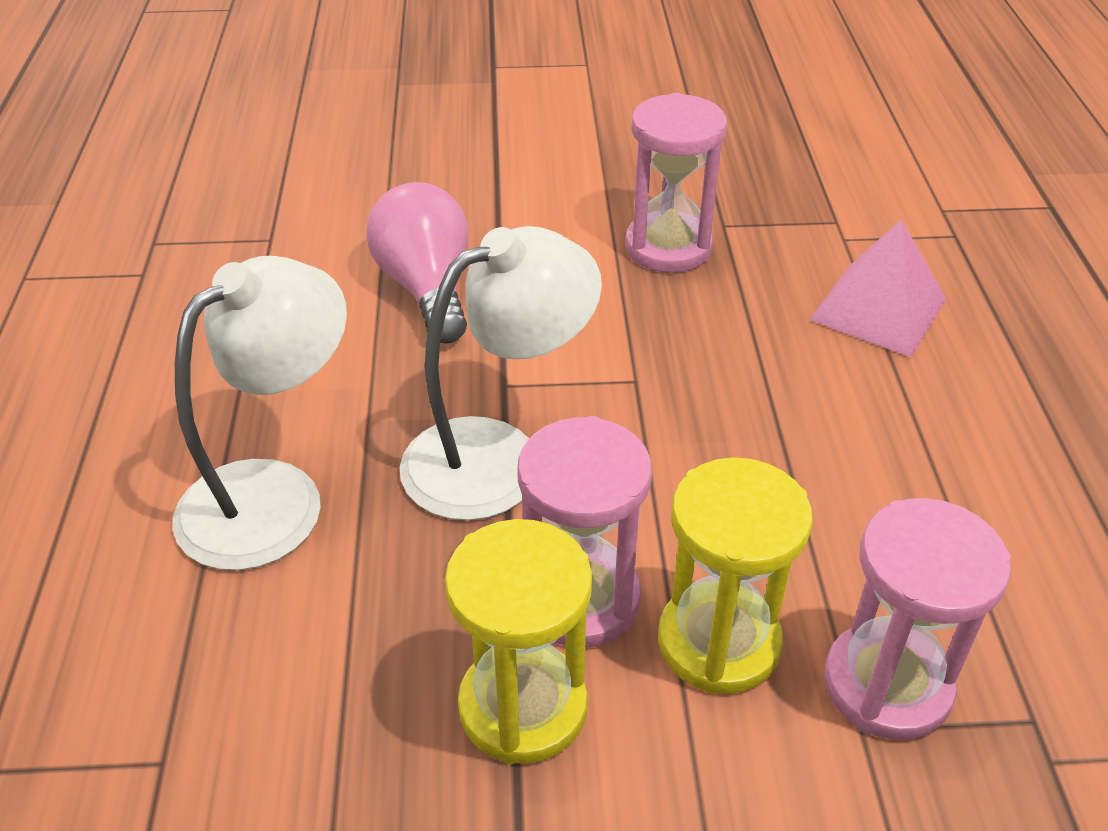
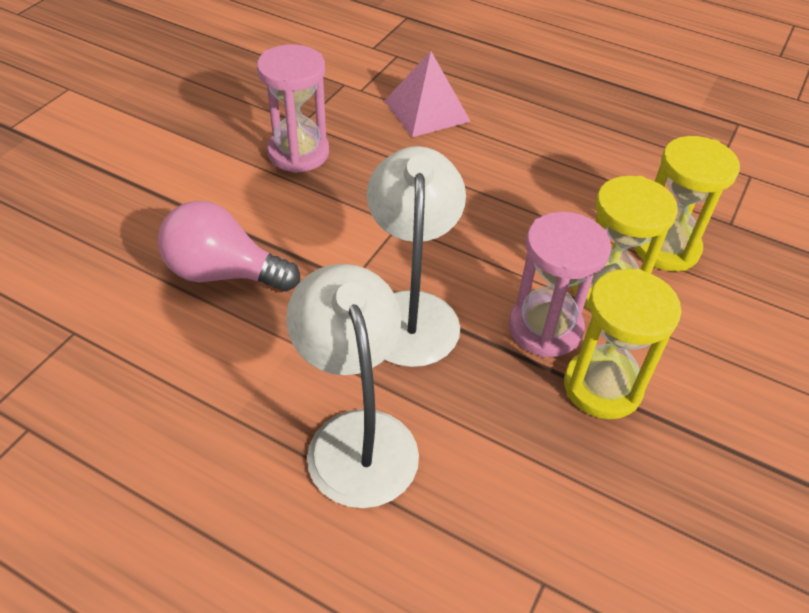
camera: 60 degrees left, 5 degrees up
pink hourglass [824,498,1011,740] -> yellow hourglass [634,136,740,271]

